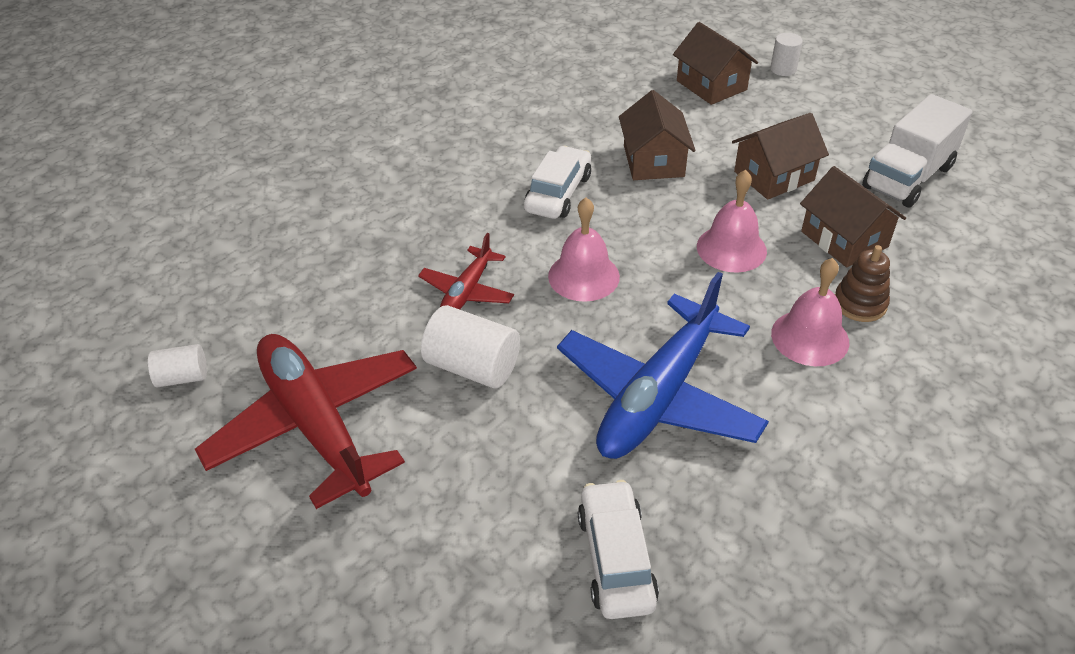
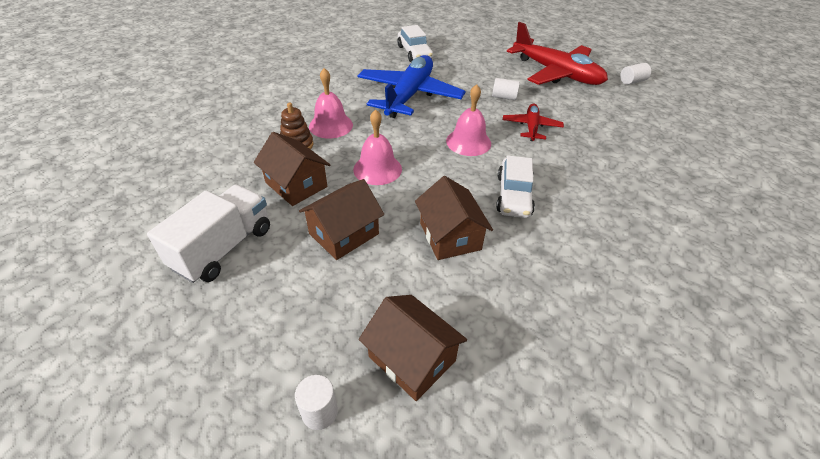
camera: 165 degrees right, 0 degrees up
white cylinder [421,305,520,389] -> white cylinder [492,78,520,100], size x0.59

